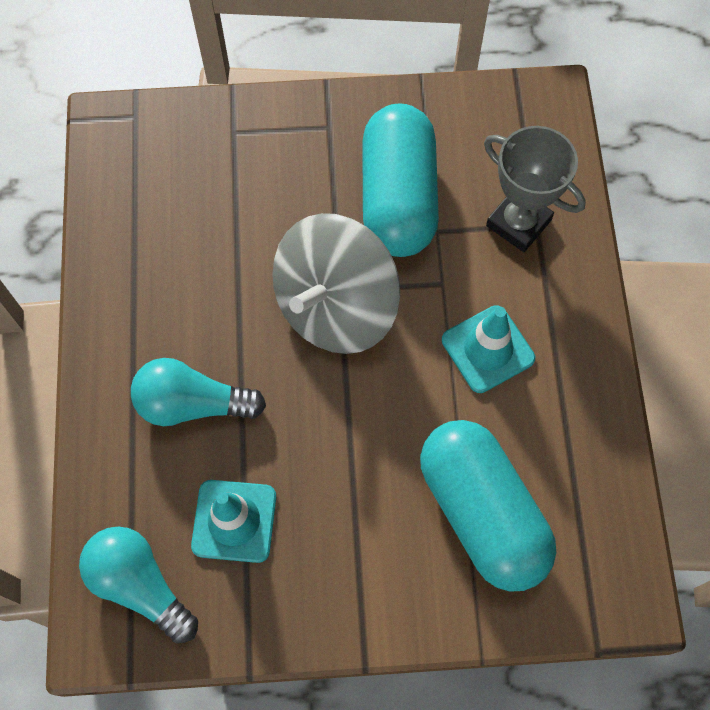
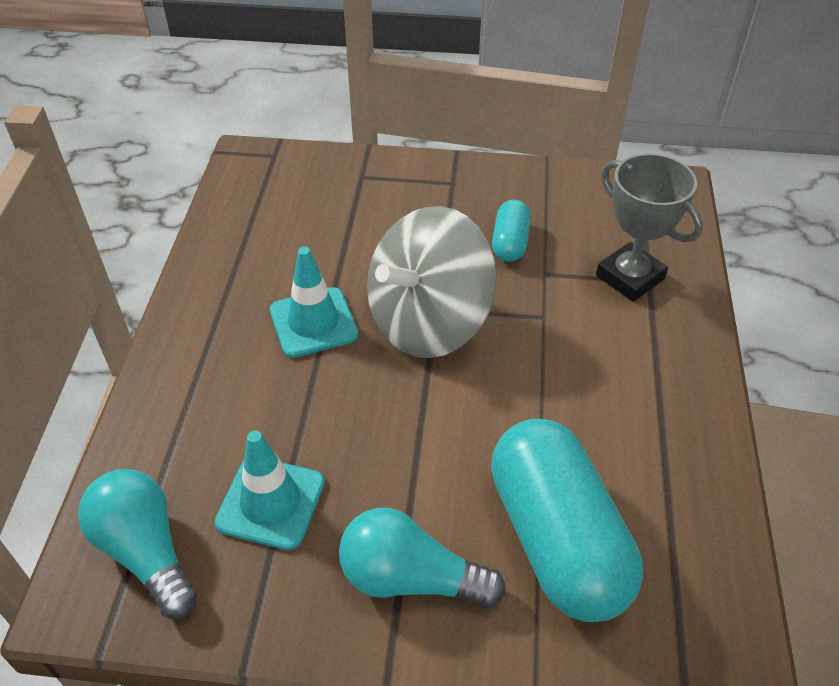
camera: 10 degrees right, 20 degrees down
turquoise light bulb [131,358,266,426] -> turquoise light bulb moved to [339,508,506,608]
turquoise capsule [362,103,439,257] -> turquoise capsule [492,200,531,261], size x0.47
turquoise traffic cone [442,305,535,393] -> turquoise traffic cone moved to [270,247,358,358]

